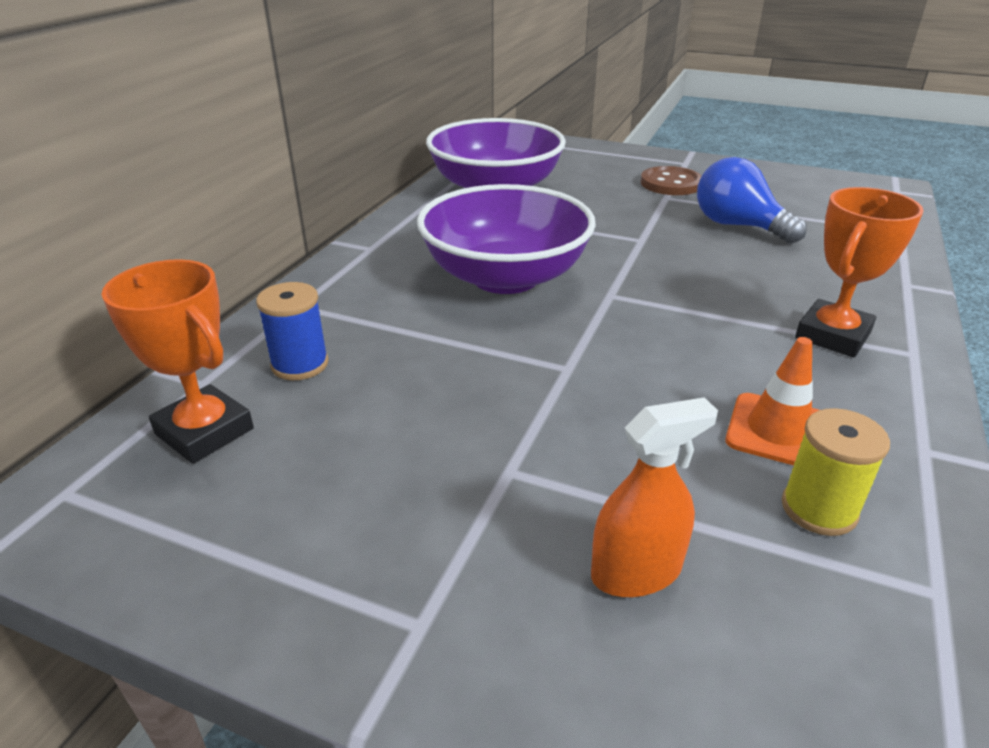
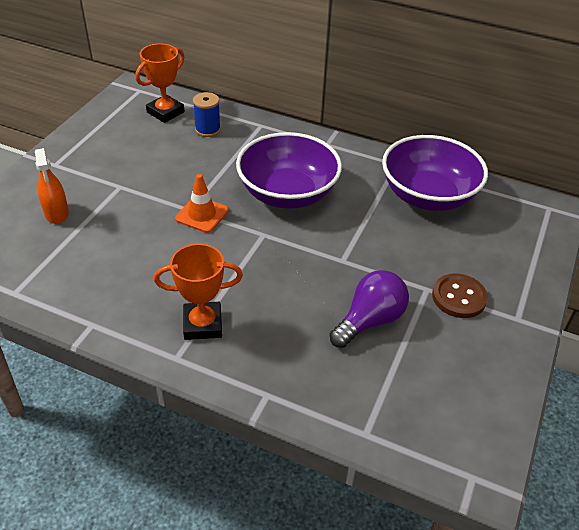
camera: 90 degrees right, 10 degrees up
blue light bulb [697,157,807,244] -> purple light bulb [330,270,409,348]
orange traffic cone [725,337,819,466] -> orange traffic cone moved to [175,174,229,233]
yellow spool [782,408,890,536] -> none
orange trophy [795,187,924,357] -> orange trophy turned 45 degrees counterclockwise [154,244,243,340]

